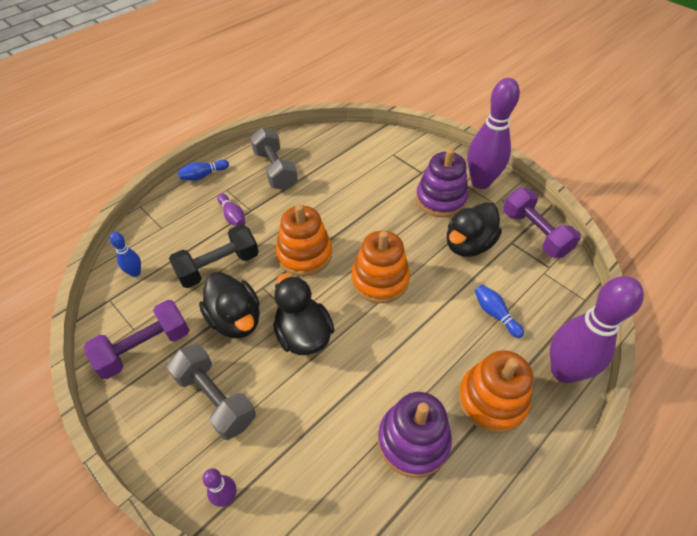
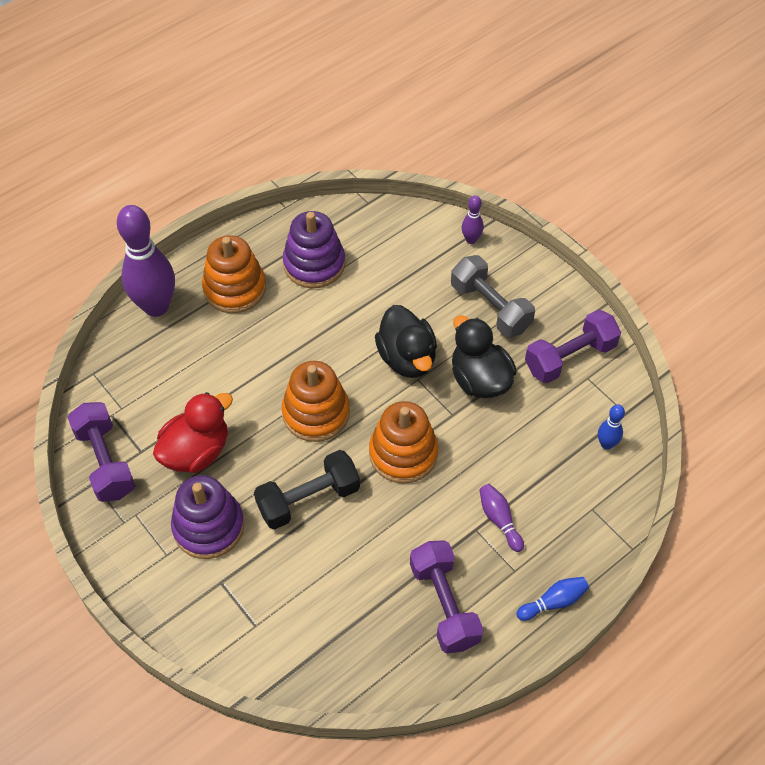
camera: 175 degrees left, 5 degrees up
black dumbbell [169,224,259,288] -> black dumbbell moved to [254,450,360,529]
grey dumbbell [250,127,298,190] -> purple dumbbell [410,540,483,653]
black duck [447,202,502,257] -> red duck [153,392,233,473]
purple bowling pin [467,78,520,189] -> none
blue bowling pin [475,285,524,338] -> none

